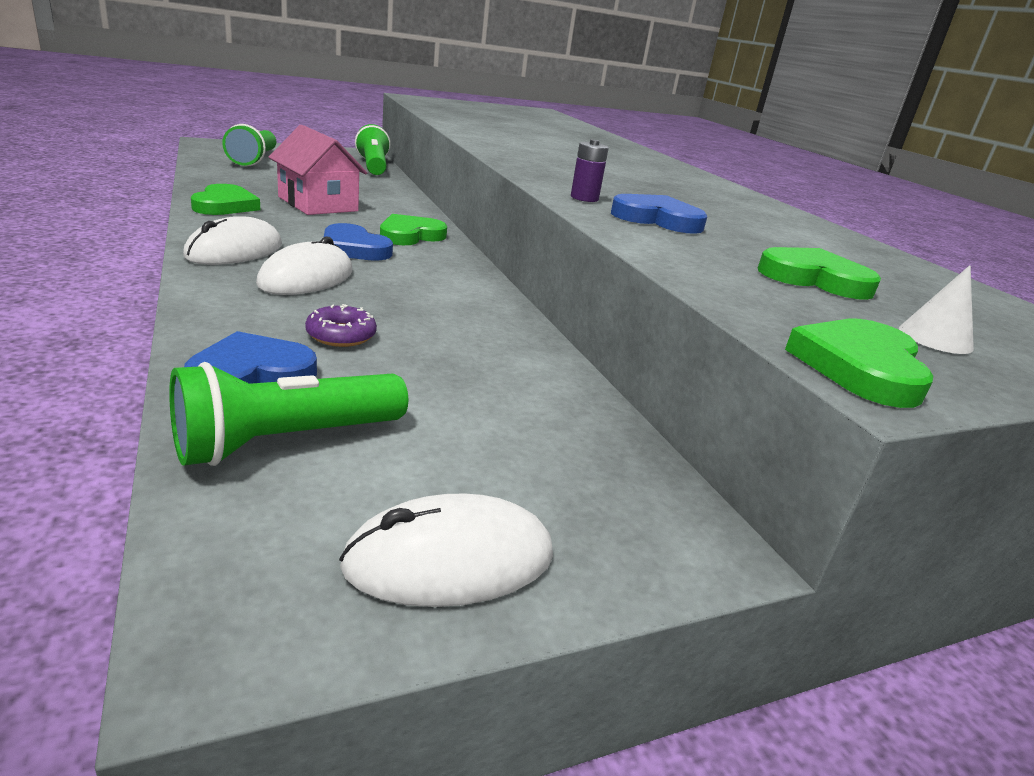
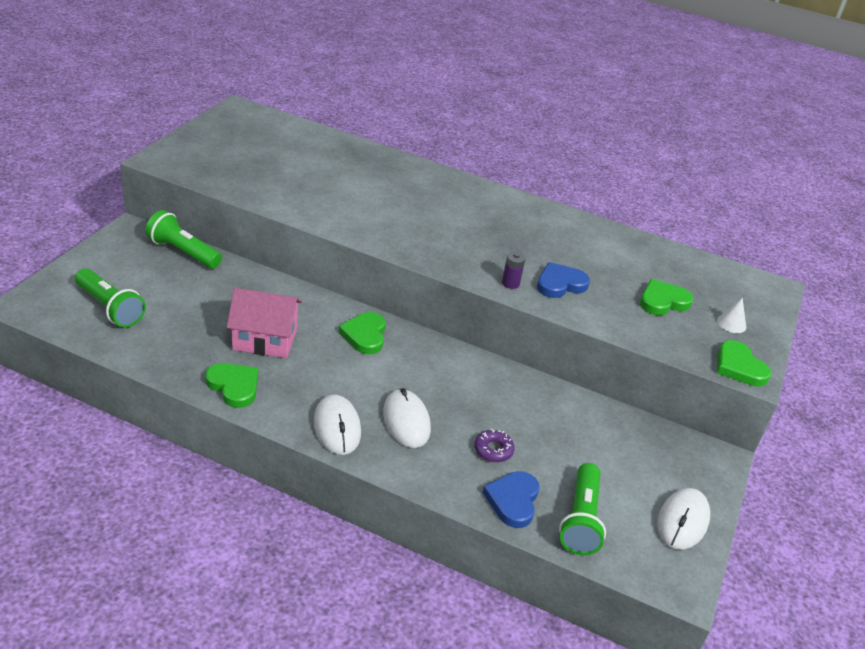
camera: 45 degrees left, 10 degrees up
blue heart [323,223,393,261] -> none

